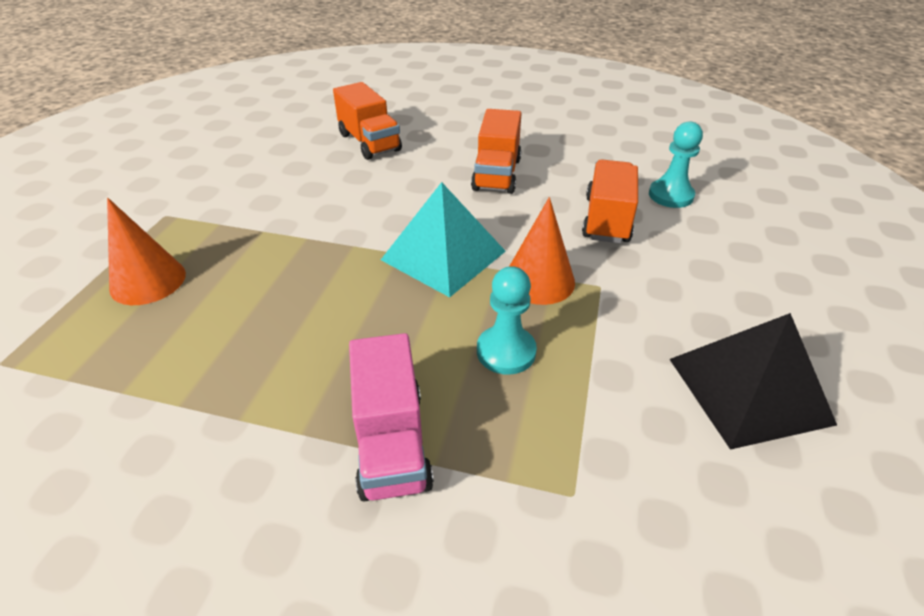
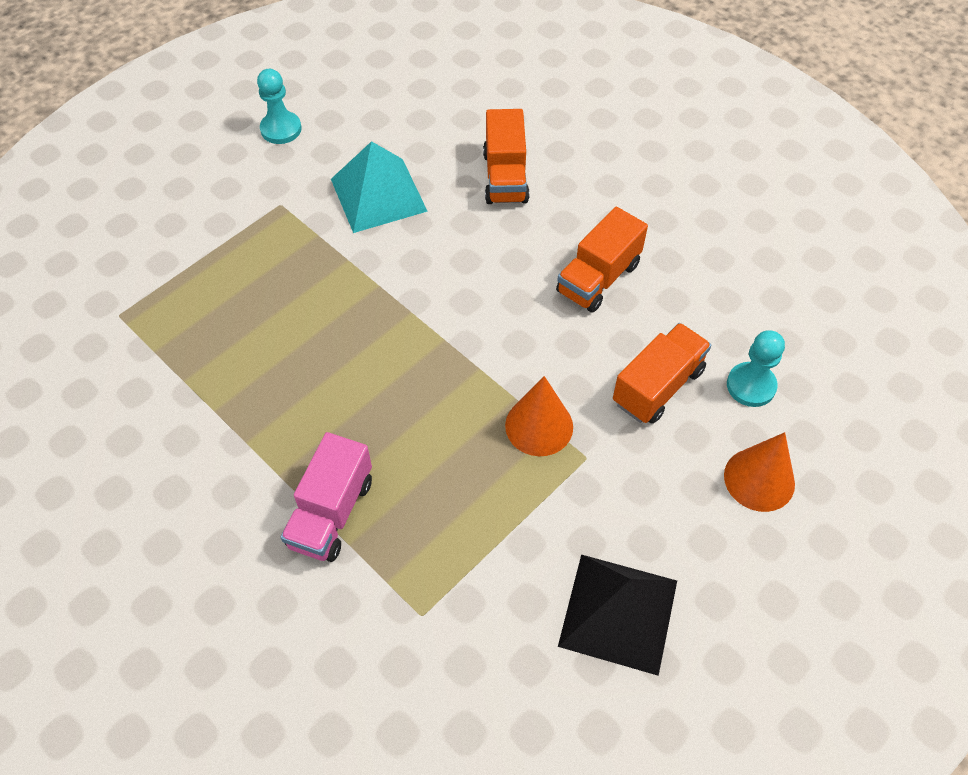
camera: 30 degrees right, 15 degrees up
orange cone [107,198,186,305] -> orange cone moved to [724,432,795,512]
turquoise pyramid [381,182,506,297] -> turquoise pyramid moved to [331,141,428,233]
turquoise pawn [477,266,537,375] -> turquoise pawn moved to [257,69,302,144]

